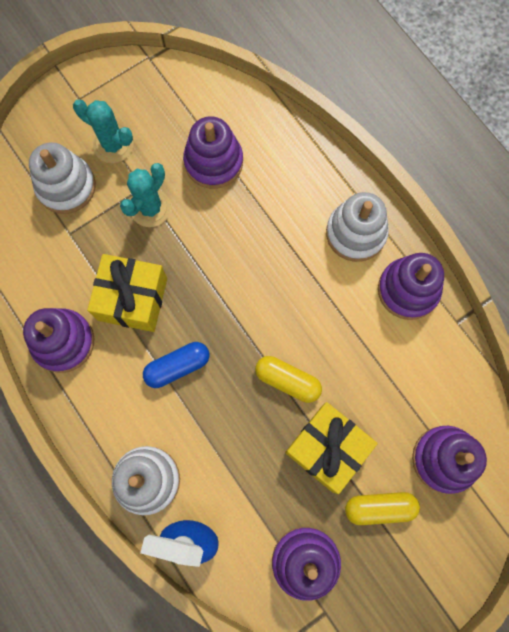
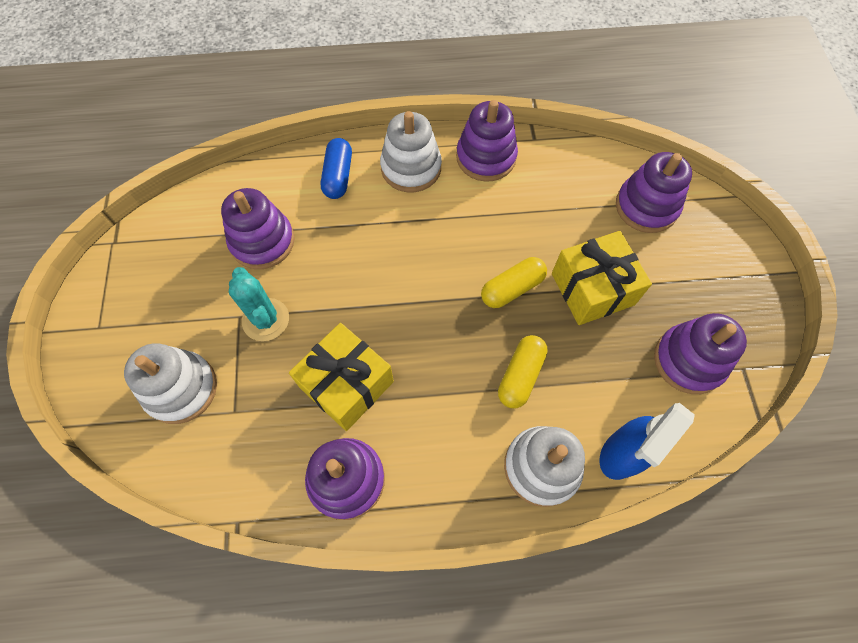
camera: 60 degrees left, 10 degrees down
turquoise cactus [73,100,133,163] -> none
blue capsule [143,342,209,388] -> blue capsule moved to [321,138,352,199]
yellow capsule [345,492,420,525] -> yellow capsule moved to [498,335,548,408]

